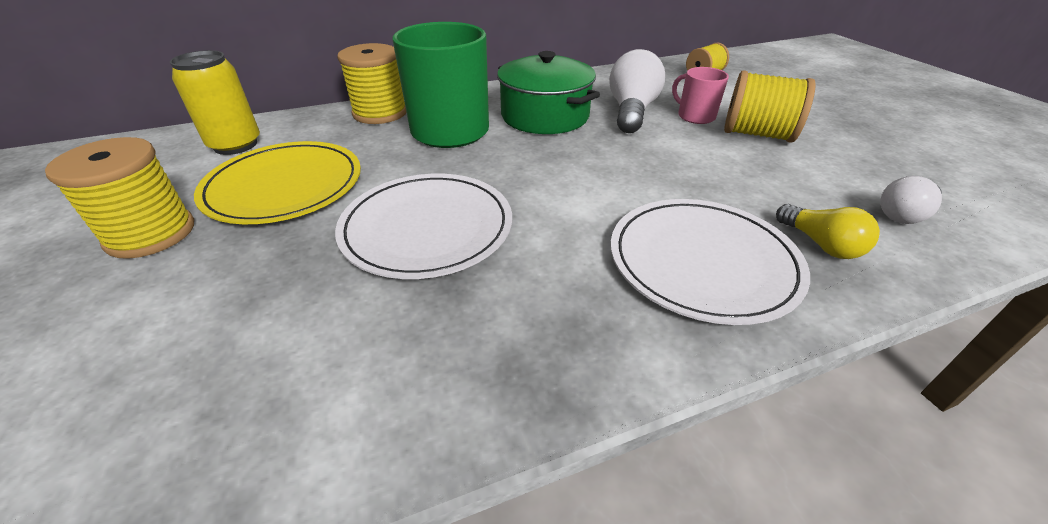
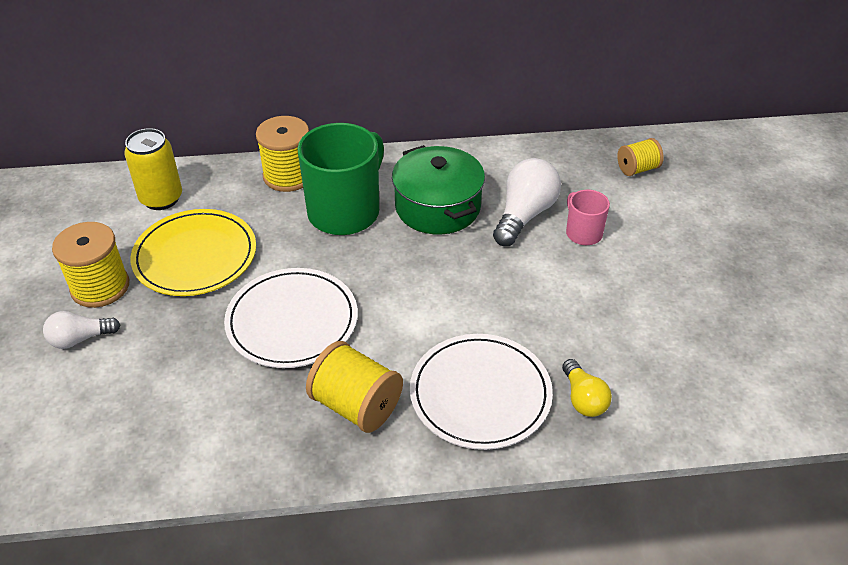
camera: 15 degrees right, 5 degrees up
yellow spool [724,70,816,143] -> yellow spool moved to [306,341,403,433]
white light bulb [880,176,942,224] -> white light bulb moved to [43,311,120,349]

